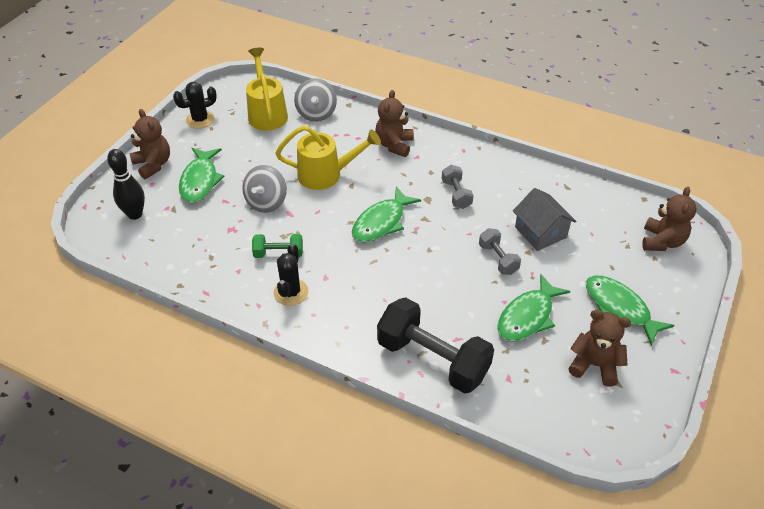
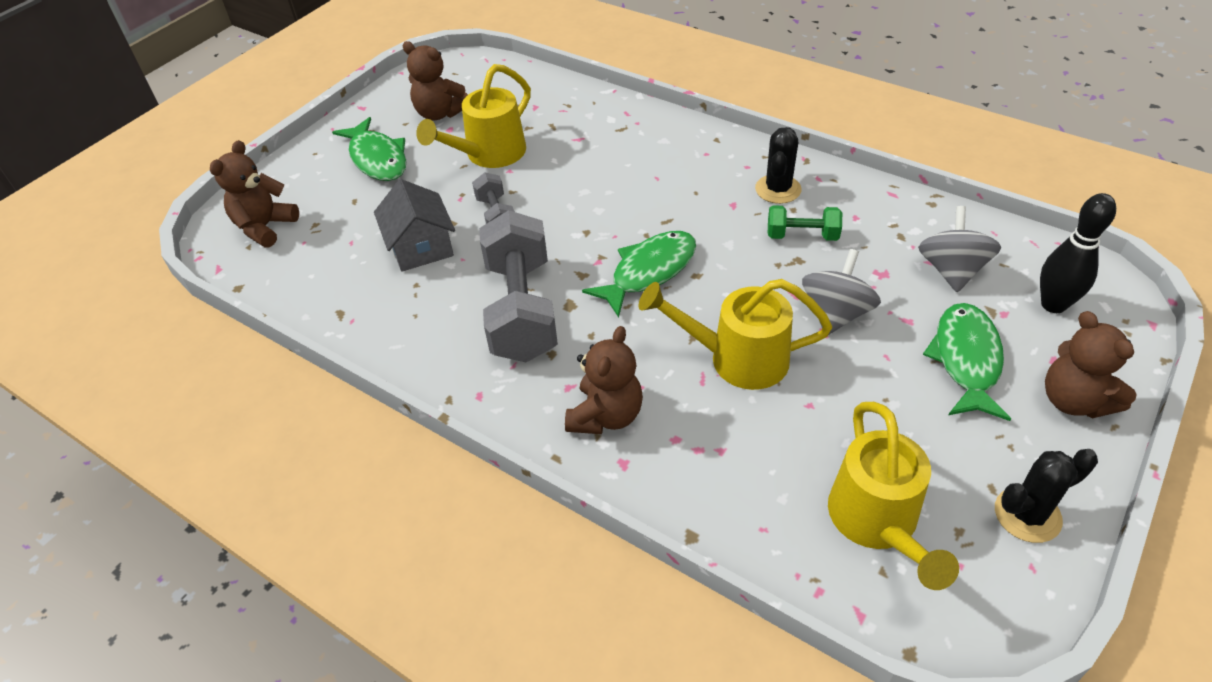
camera: 170 degrees left, 0 degrees up
grey spinning top [294,78,337,122] -> grey spinning top moved to [918,206,1001,292]
black dumbbell [377,297,494,394] -> none
grey dumbbell [442,165,474,209] -> grey dumbbell [479,210,558,363], size x2.02
green fish [497,274,571,342] -> yellow watering can [416,64,531,168]

